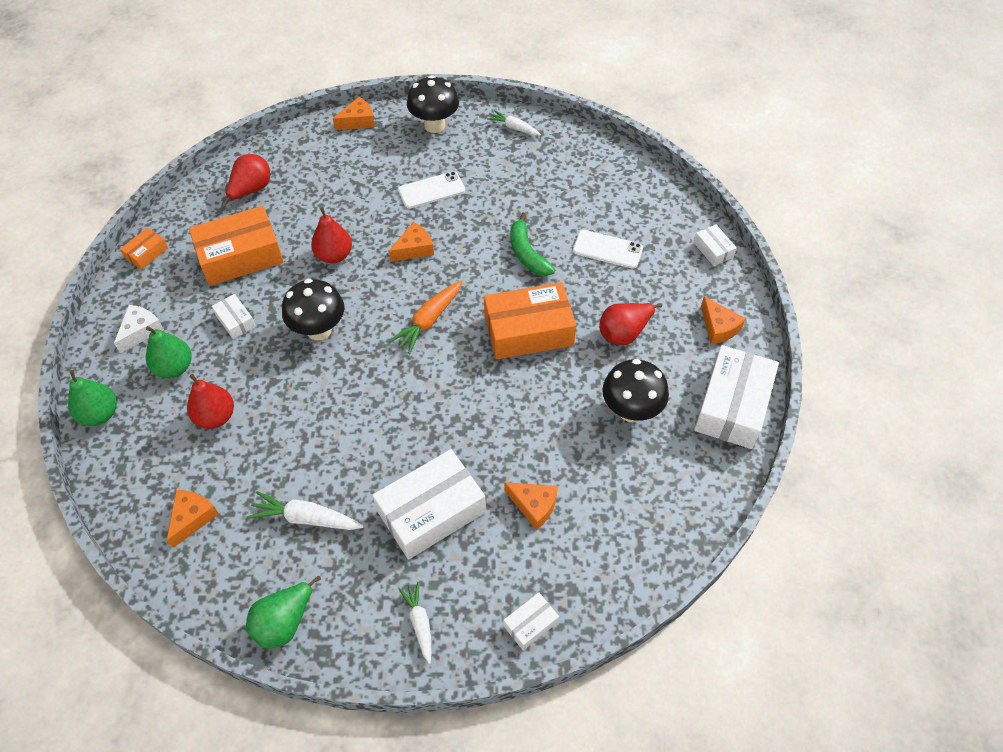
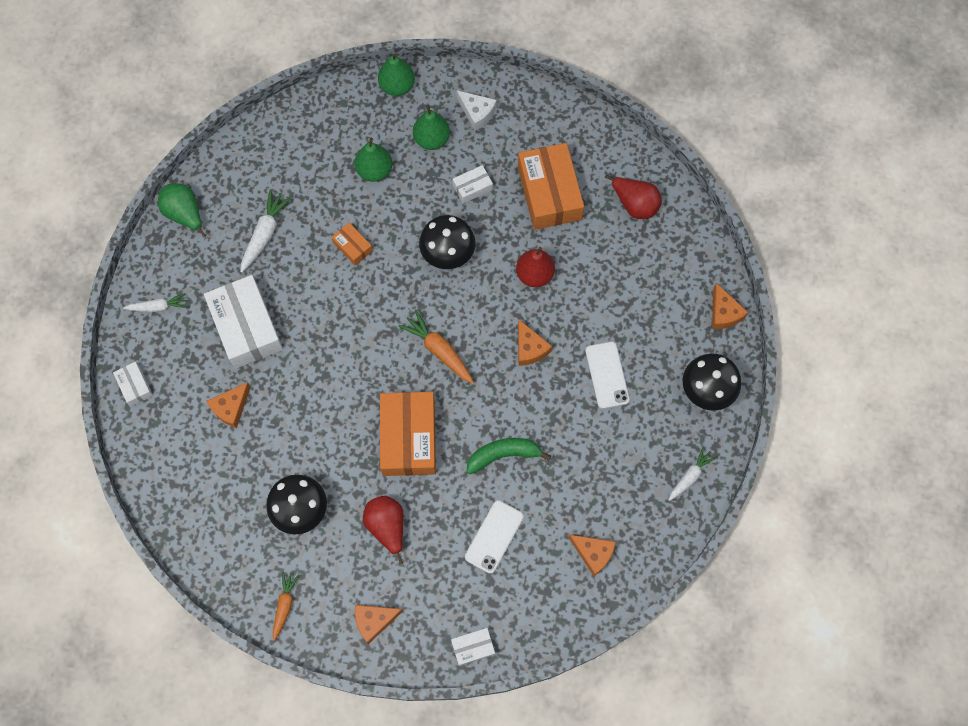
camera: 100 degrees right, 15 degrees up
orange box [120,228,168,270] -> orange box moved to [331,223,373,266]
orange cheese [167,490,219,548] -> orange cheese moved to [568,534,616,576]
red pear [187,374,234,429] -> green pear [354,138,392,182]
white box [694,345,779,449] -> orange carrot [273,572,299,641]

